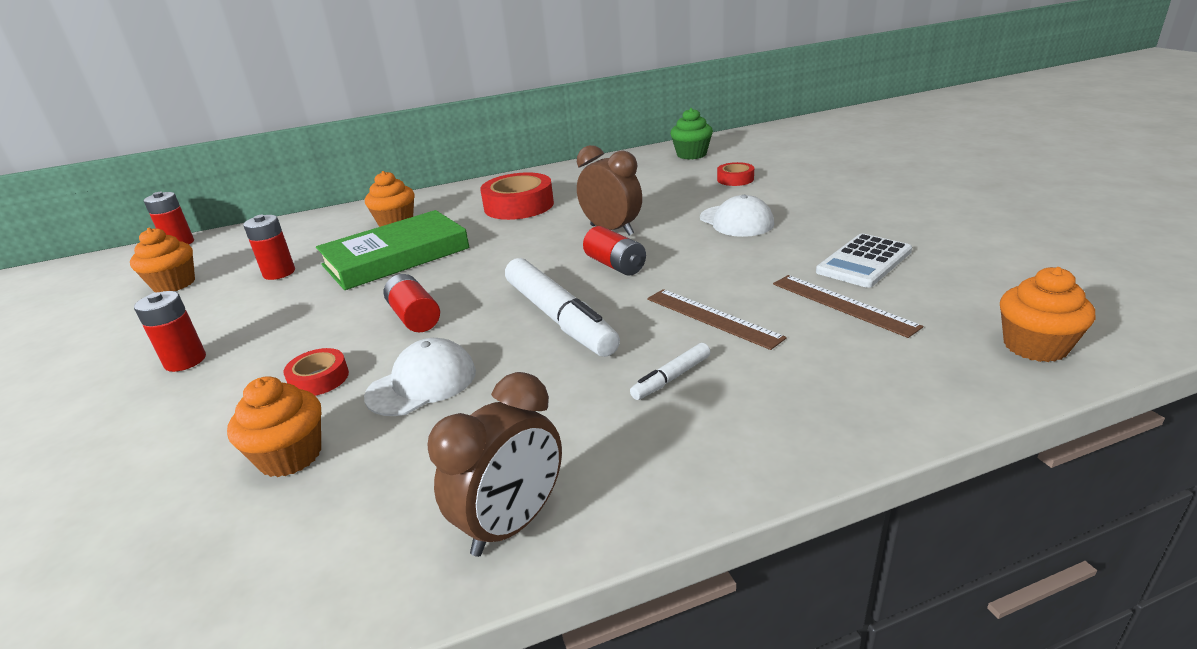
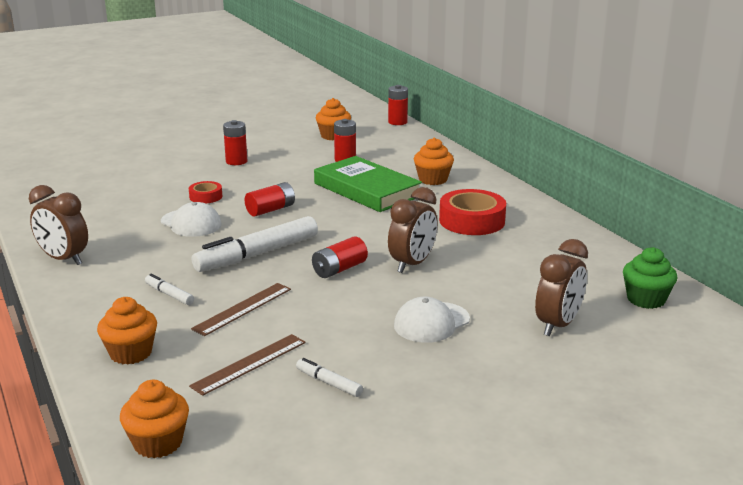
camera: 80 degrees right, 5 degrees down
orange cupcake [227,376,321,477] -> orange cupcake moved to [97,297,157,364]
red tape [717,162,754,186] -> brown clock [535,239,588,336]
white calculator [816,233,912,288] -> white marker [296,358,363,397]

